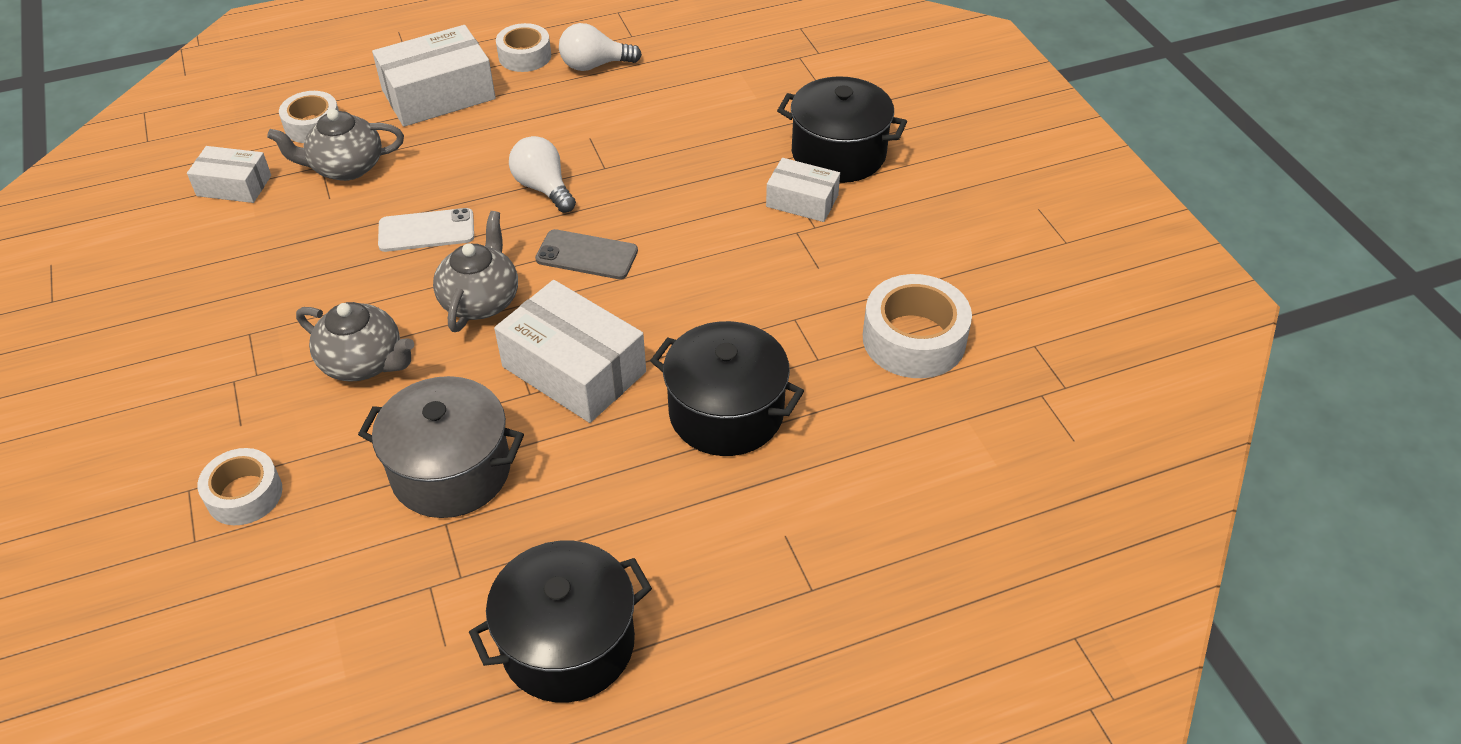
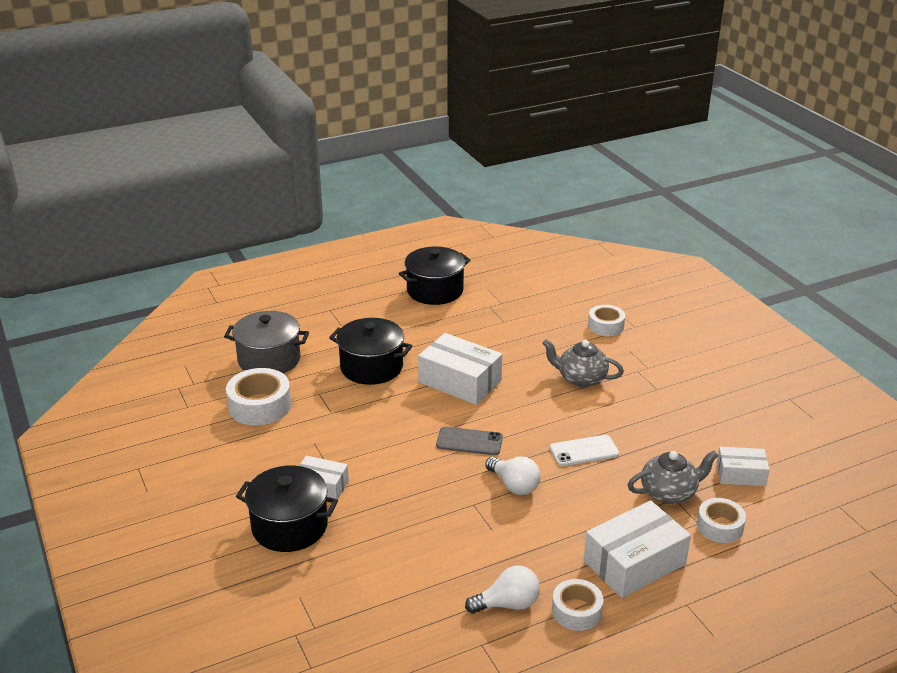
camera: 175 degrees right, 15 degrees down
grey pot [358,376,524,518] -> grey pot moved to [224,311,309,374]
grey teapot [433,211,518,332] -> none

